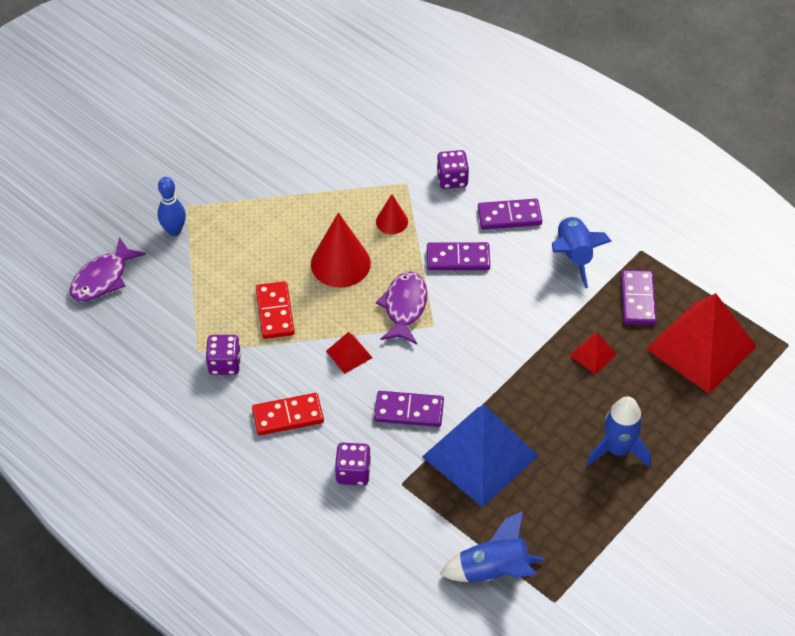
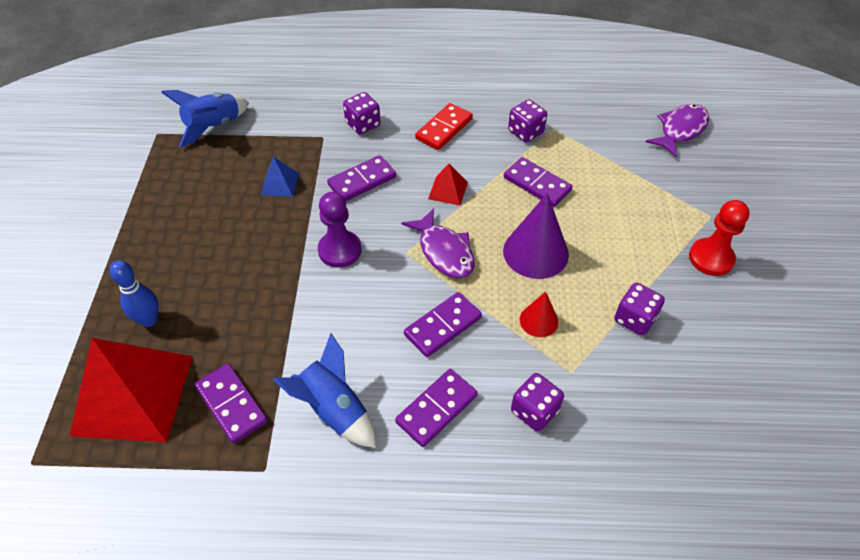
camera: 140 degrees right, 0 degrees up
purple fish [70,237,146,301] -> purple fish turned 45 degrees clockwise [646,104,709,158]
blue bowling pin [157,177,186,236] -> blue bowling pin moved to [109,260,159,327]
red domino [256,281,295,339] -> purple domino [504,157,573,207]
red cone [311,212,371,288] -> purple cone [503,193,569,279]
blue pyramid [422,404,538,507] -> blue pyramid [261,157,299,197], size x0.43
red pyramid [569,333,617,375] -> none
blue rocket [587,396,651,467] -> none
none -> purple pawn [318,192,362,268]
none -> purple dice [614,283,665,336]
none -> red pawn [689,200,750,276]

